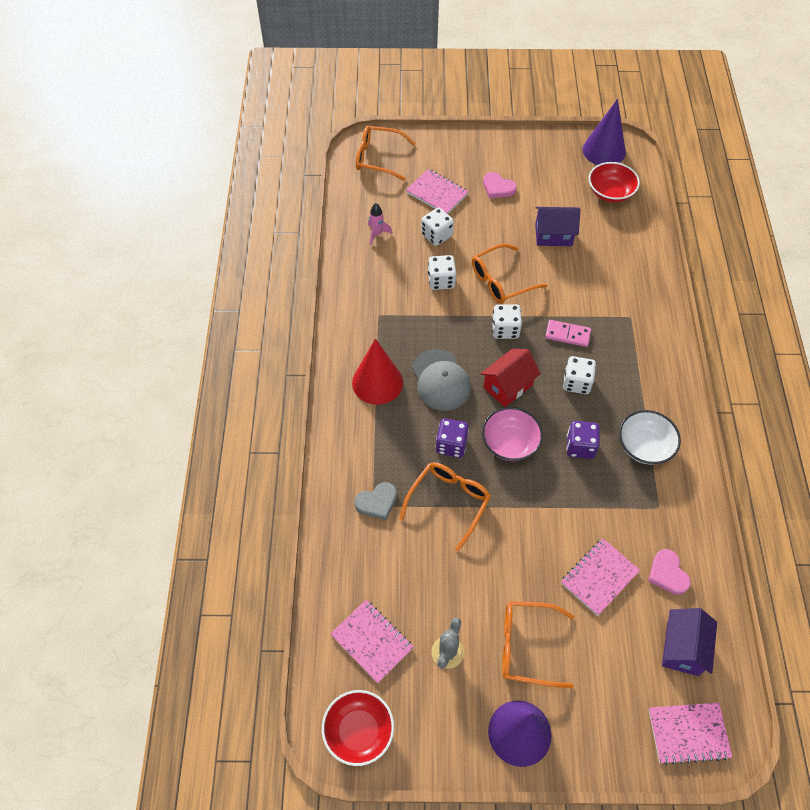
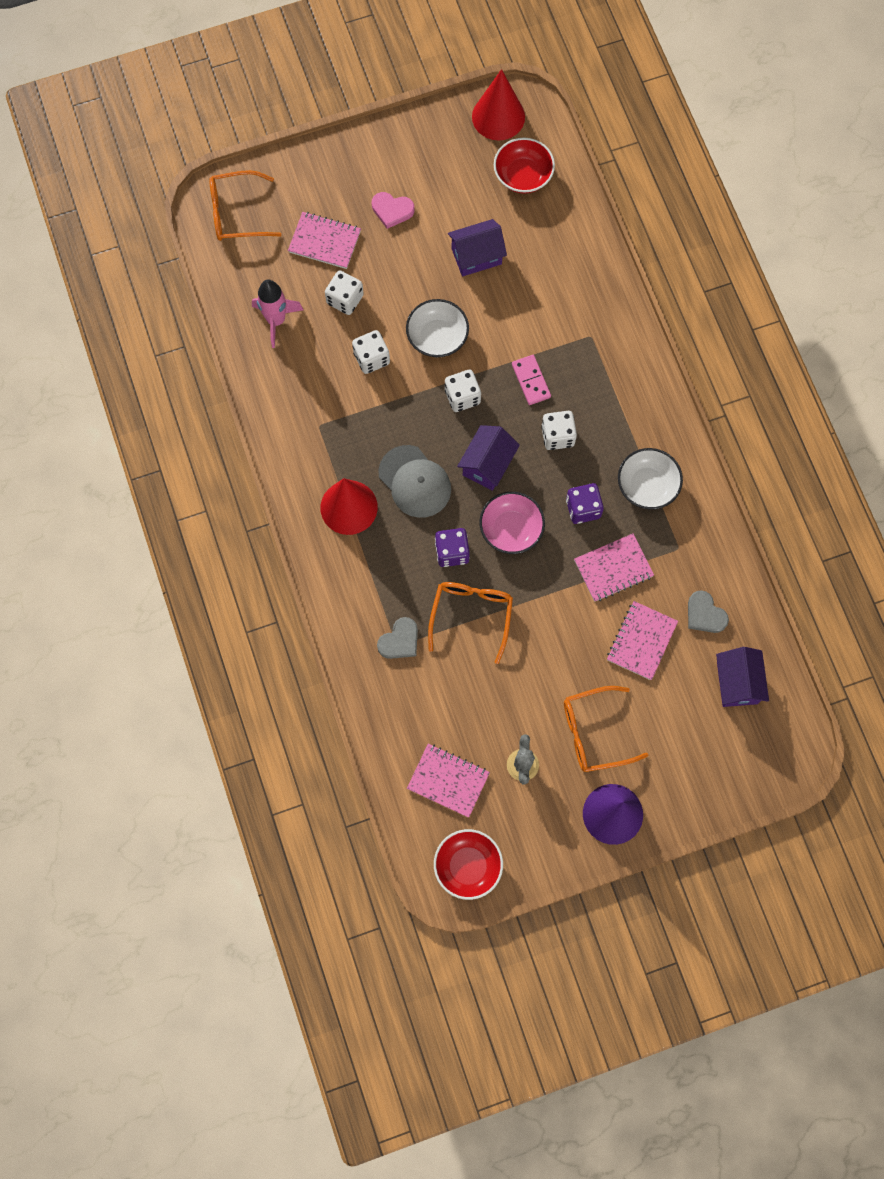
camera: 20 degrees left, 15 degrees up
pink rocket [368,203,392,245] -> pink rocket [252,280,304,348], size x1.61
orange glasses [472,244,548,304] -> white bowl [406,299,469,357]
red house [480,349,541,407] -> purple house [457,425,520,491]
pink domino [545,320,591,347] -> pink domino turned 75 degrees clockwise [512,355,551,405]
purple cone [583,99,626,165] -> red cone [472,69,525,141]
pink heart [648,549,691,595] -> grey heart [688,590,729,633]
pink notebook [648,702,732,765] -> pink notebook moved to [574,534,654,602]

